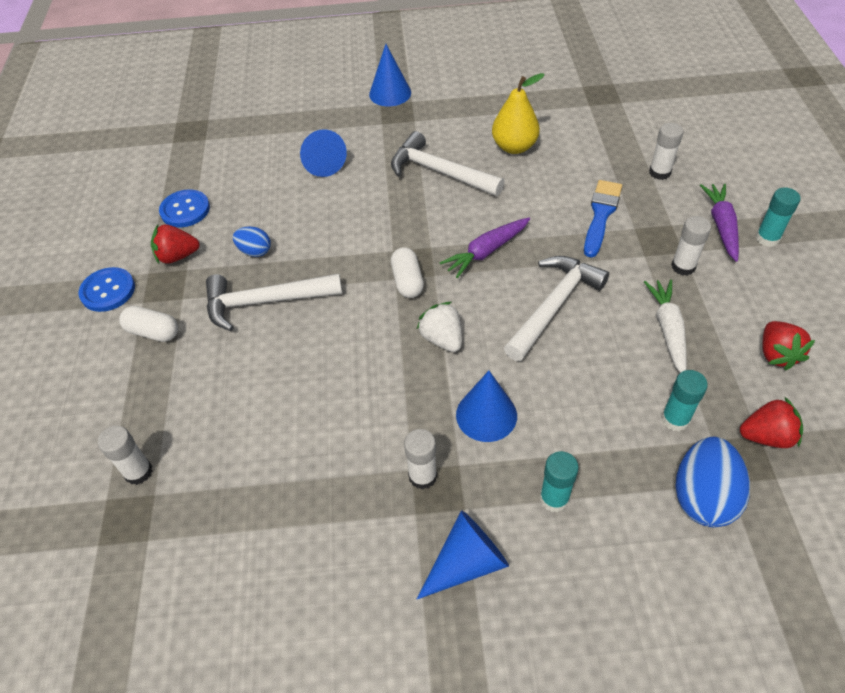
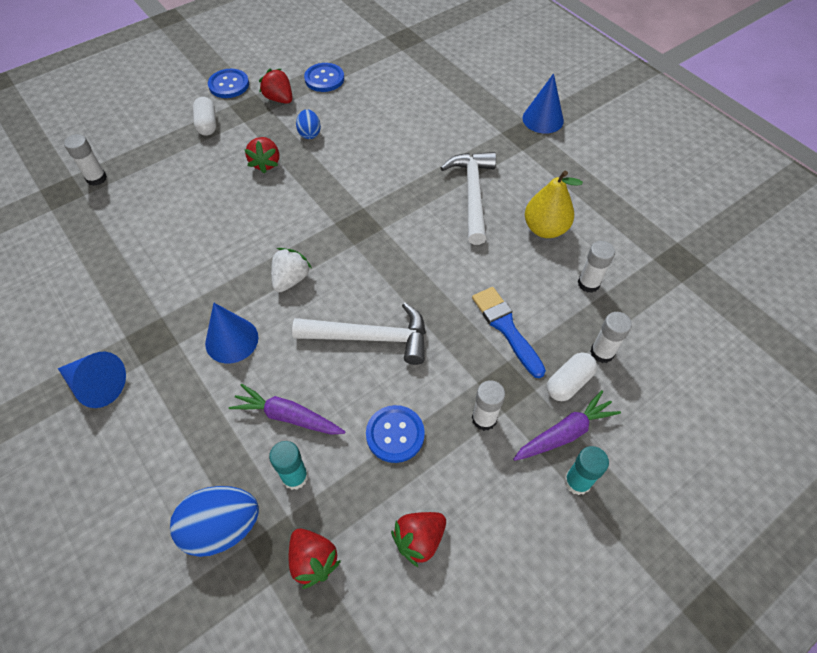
camera: 55 degrees right, 5 degrees up
white hammer [206,274,342,331] -> red strawberry [244,137,279,174]
blue cone [300,129,347,177] -> none
white capsule [391,247,424,298] -> white capsule moved to [547,352,597,401]
white glue stick [404,429,437,489] -> white glue stick moved to [578,241,615,293]
purple carrot [440,217,530,278] -> purple carrot moved to [229,384,345,435]
turquoise glue stick [540,451,579,512] -> none
blue brush [584,180,622,258] -> blue brush turned 105 degrees counterclockwise [472,287,546,378]
white carrot [644,280,687,373] -> blue button [366,405,425,463]

